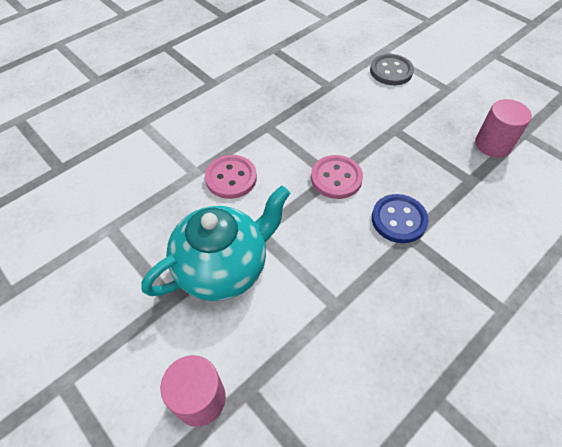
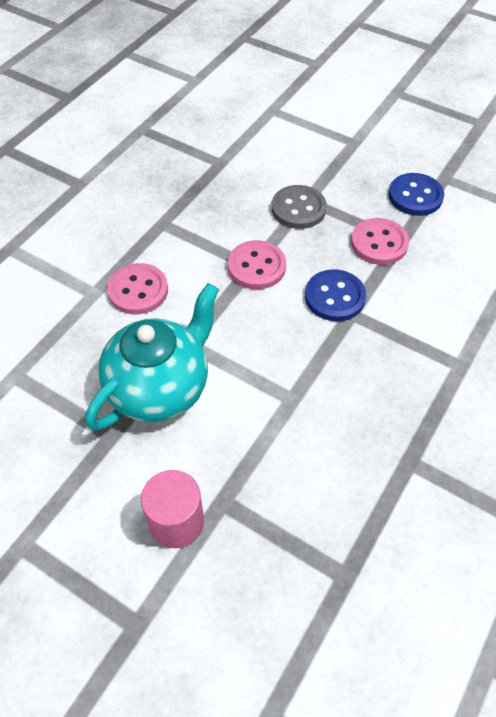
camera: 15 degrees left, 0 degrees up
grey button [370,54,414,85] -> grey button moved to [272,185,327,229]
pink cylinder [475,99,532,157] -> blue button [389,173,444,216]
none -> pink button [351,218,409,265]

